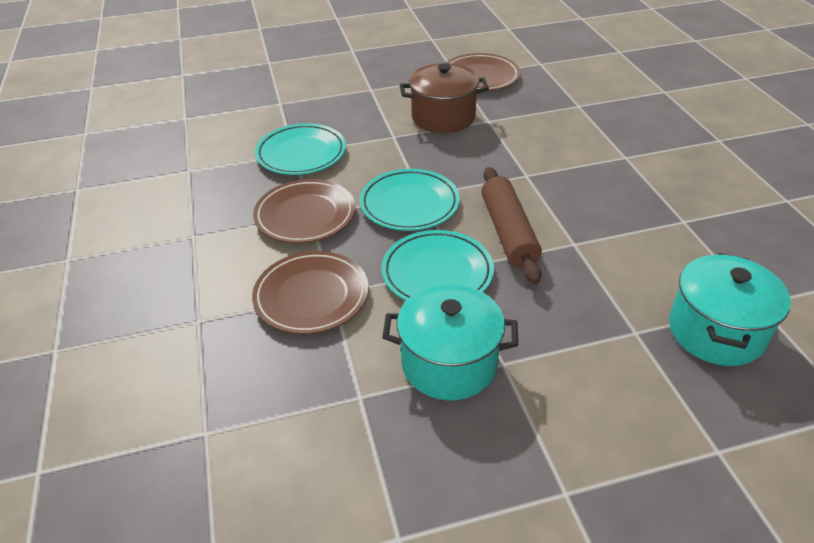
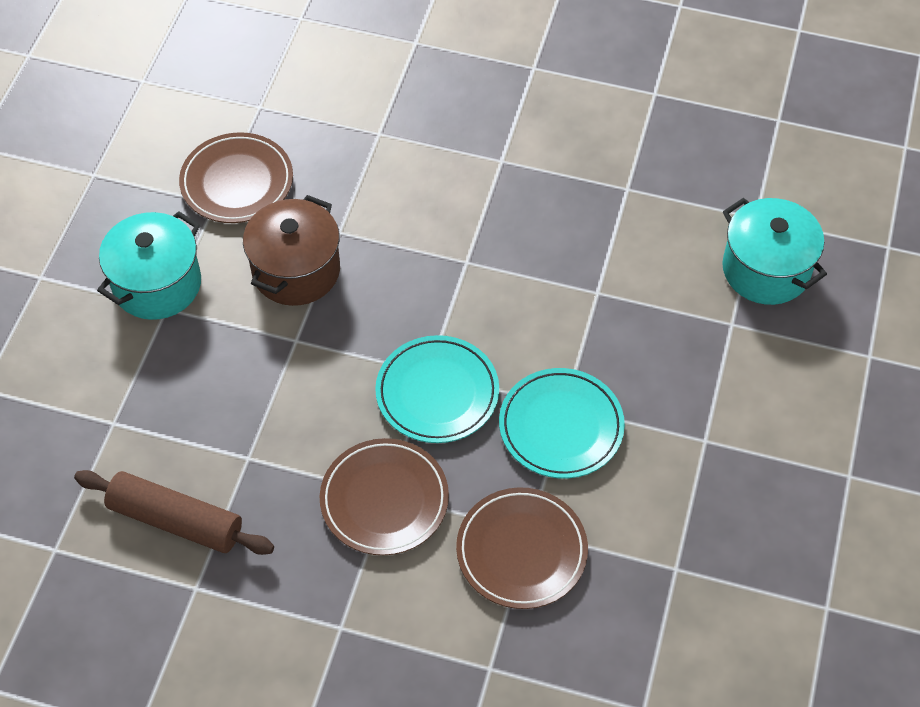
camera: 60 degrees left, 15 degrees up
turquoise plate [255,123,346,175] -> none
turquoise pot [382,284,518,400] -> turquoise pot moved to [97,211,201,320]
brown rolling pin [481,167,542,284] -> brown rolling pin moved to [74,470,274,555]

